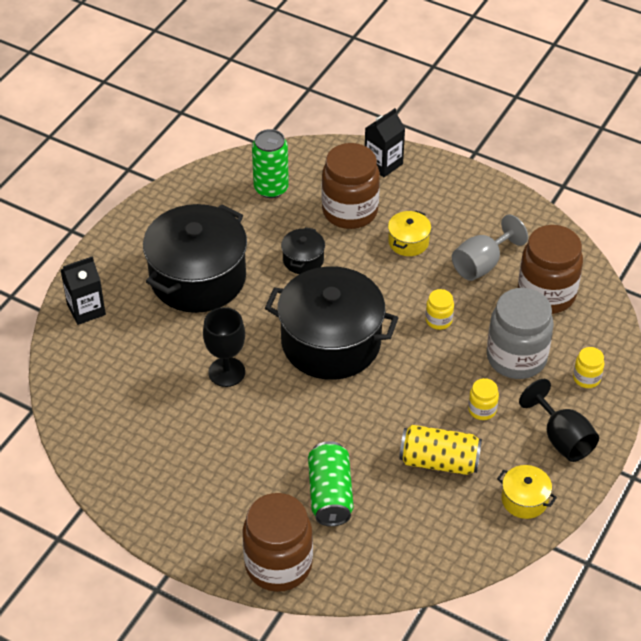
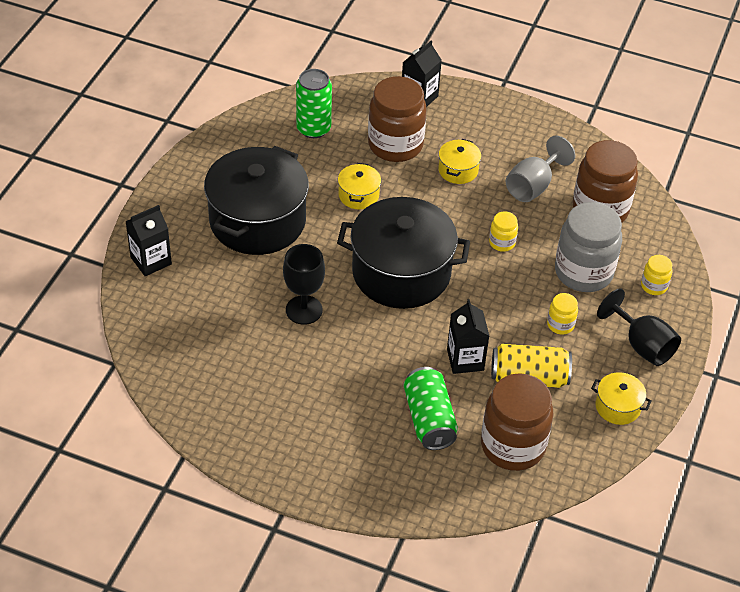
camera: 10 degrees left, 0 degrees up
brown jar [243,493,313,592] -> brown jar moved to [481,373,553,471]
black pot [281,227,325,274] -> yellow pot [338,163,381,209]
none -> black carton [447,299,489,374]

